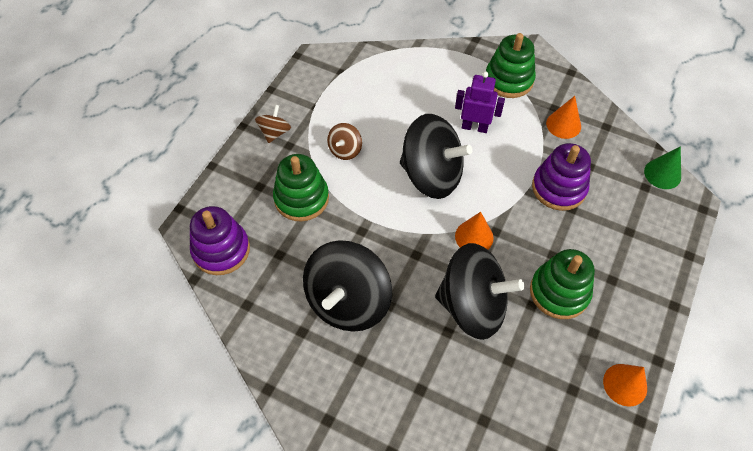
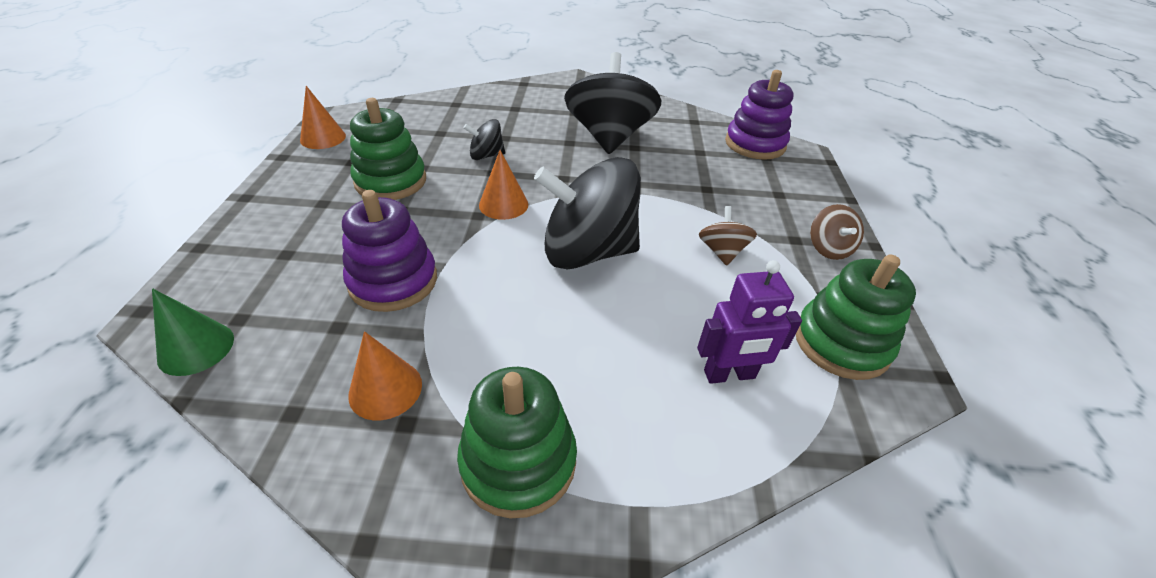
camera: 155 degrees right, 15 degrees down
green stacking toy [273,154,329,221] -> green stacking toy moved to [796,255,916,380]
black spinning top [435,243,524,340] -> black spinning top [463,119,505,160], size x0.46
purple robot [455,71,505,133] -> purple robot moved to [697,260,802,384]

